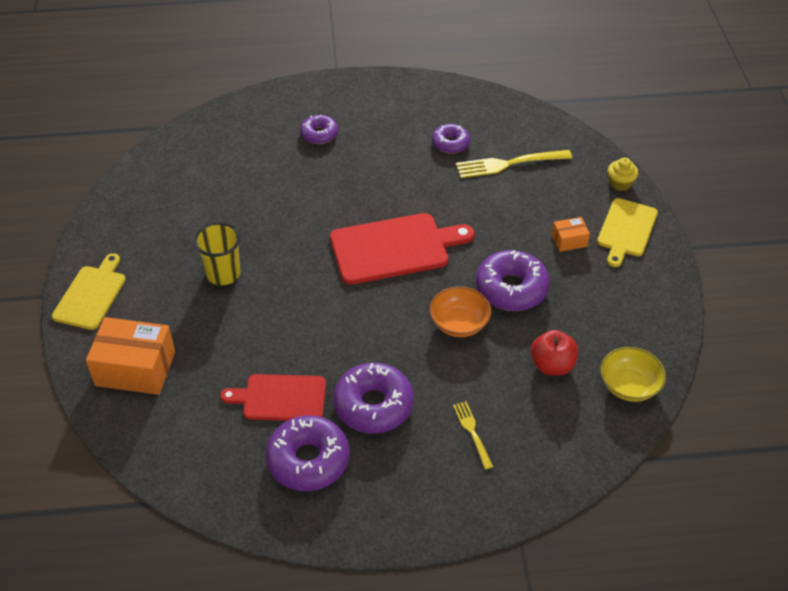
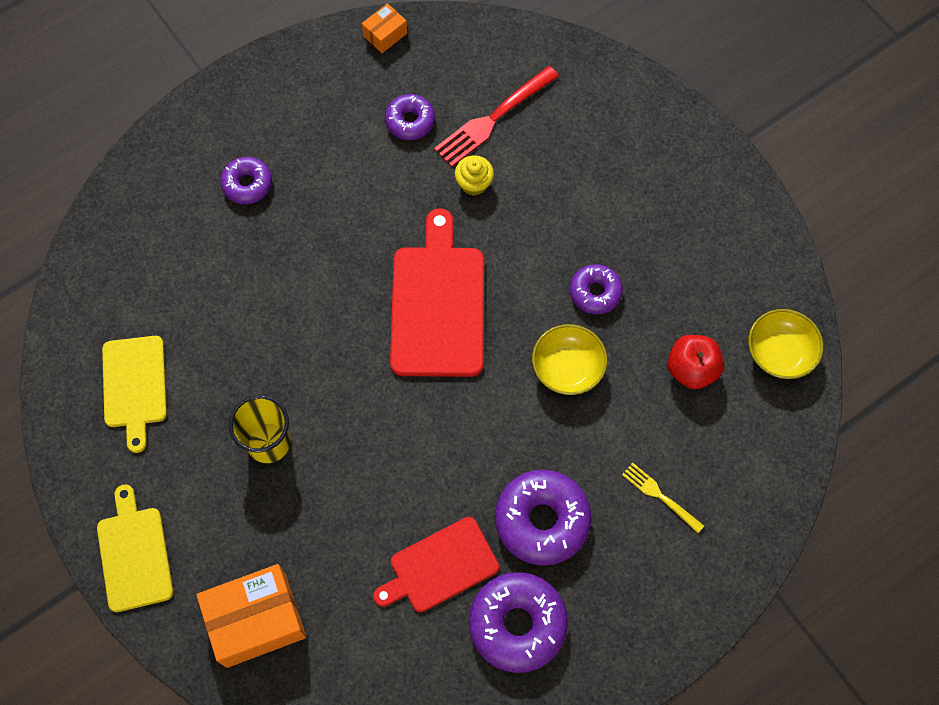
camera: 30 degrees left, 20 degrees up
red cutting board [330,213,475,285] -> red cutting board turned 45 degrees counterclockwise [390,208,484,377]
orange bowl [430,286,491,337] -> yellow bowl [532,324,607,395]
yellow fork [456,150,572,178] -> red fork [434,66,559,167]
purple donut [476,250,550,311] -> purple donut [570,264,623,314], size x0.59
orange box [552,217,590,252] -> orange box moved to [362,3,407,53]
yellow cutting board [597,198,658,267] -> yellow cutting board moved to [102,336,167,453]
yellow cupcake [608,158,638,191] -> yellow cupcake moved to [455,155,494,196]

